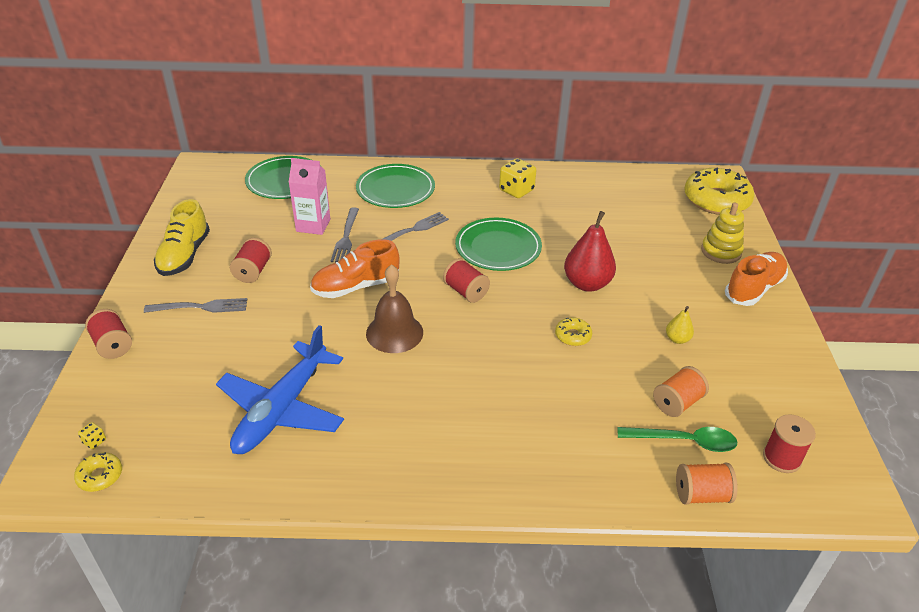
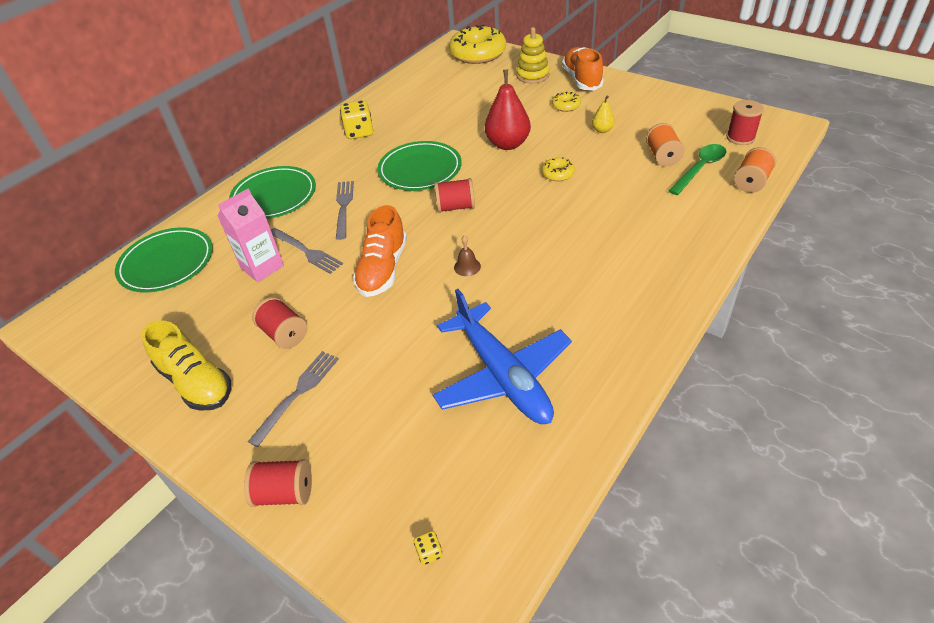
camera: 50 degrees left, 5 degrees up
yellow donut [74,452,122,492] -> yellow donut moved to [552,92,581,112]
brown bell [366,264,423,353] -> brown bell [454,235,481,276], size x0.46

